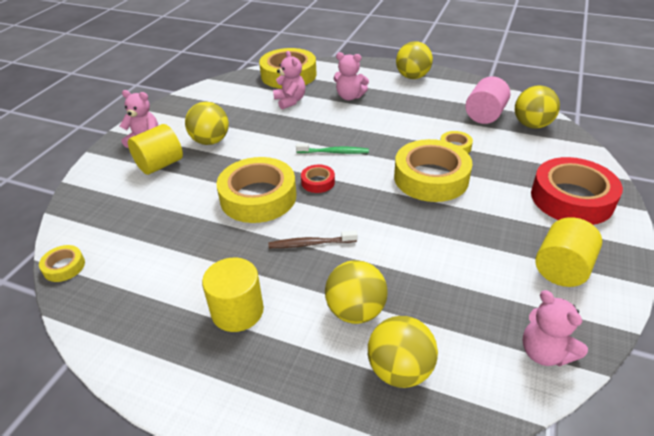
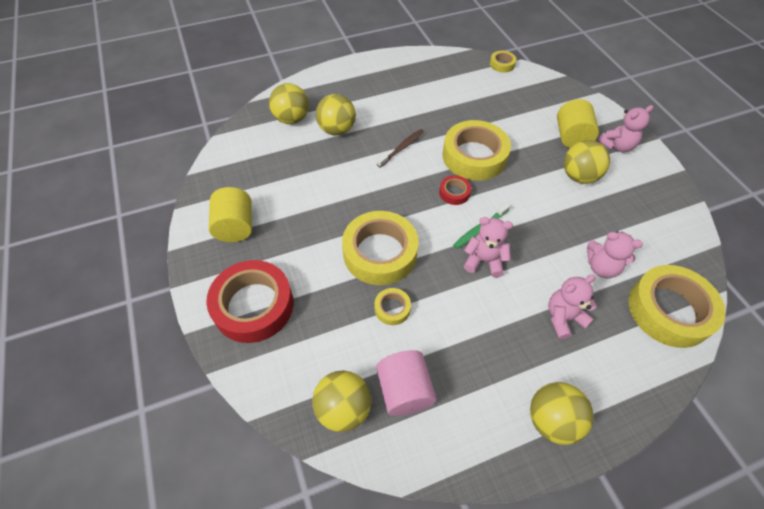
camera: 135 degrees right, 15 degrees up
yellow cylinder [202,258,264,332] -> none
pink teddy bear [522,290,588,367] -> pink teddy bear moved to [464,217,513,277]

